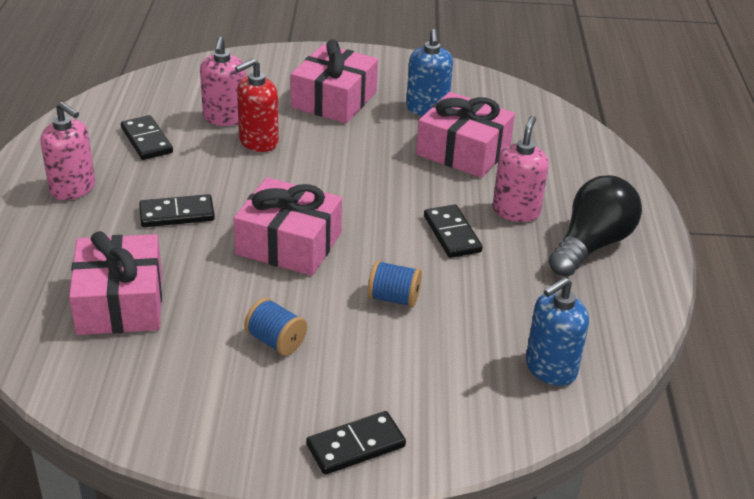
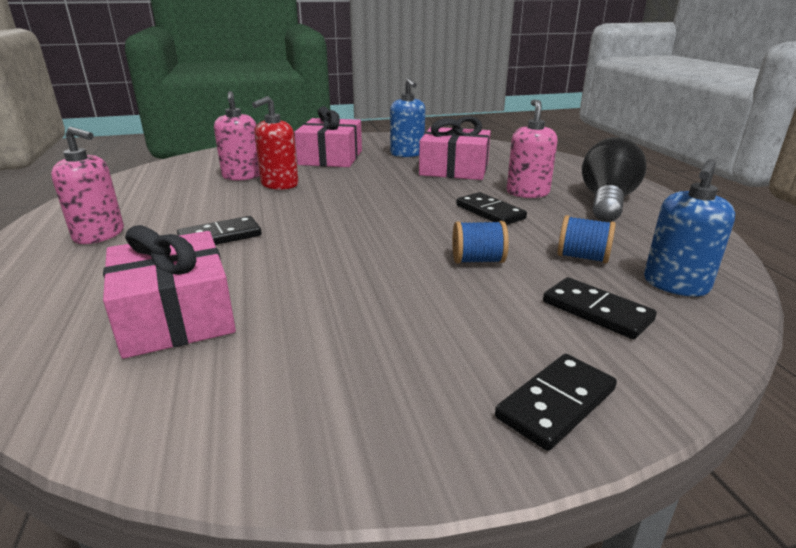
camera: 15 degrees left, 10 degrees down
black domino [121,115,173,160] -> black domino moved to [543,277,657,339]
pink gift [233,177,342,276] -> none
blue spool [244,298,307,356] -> blue spool moved to [557,215,616,263]

